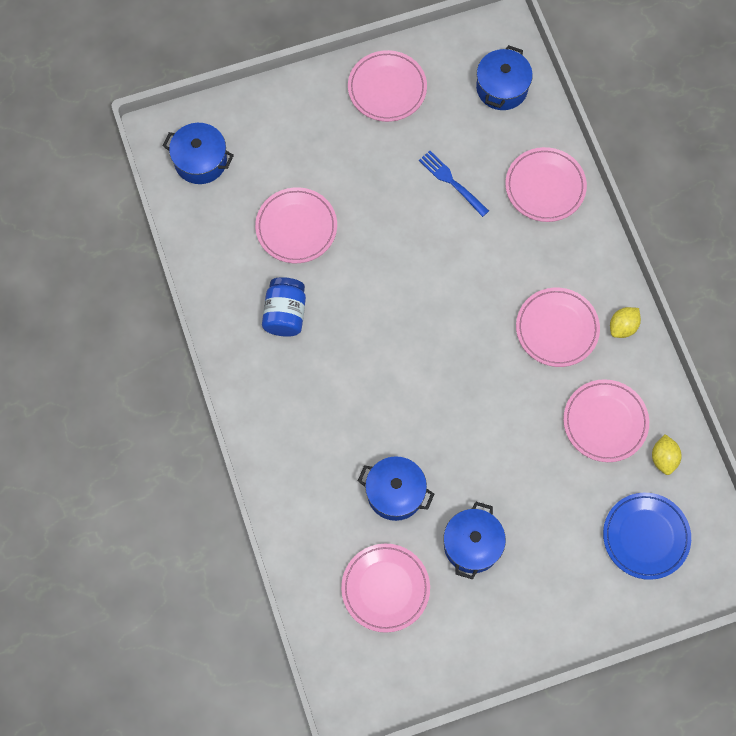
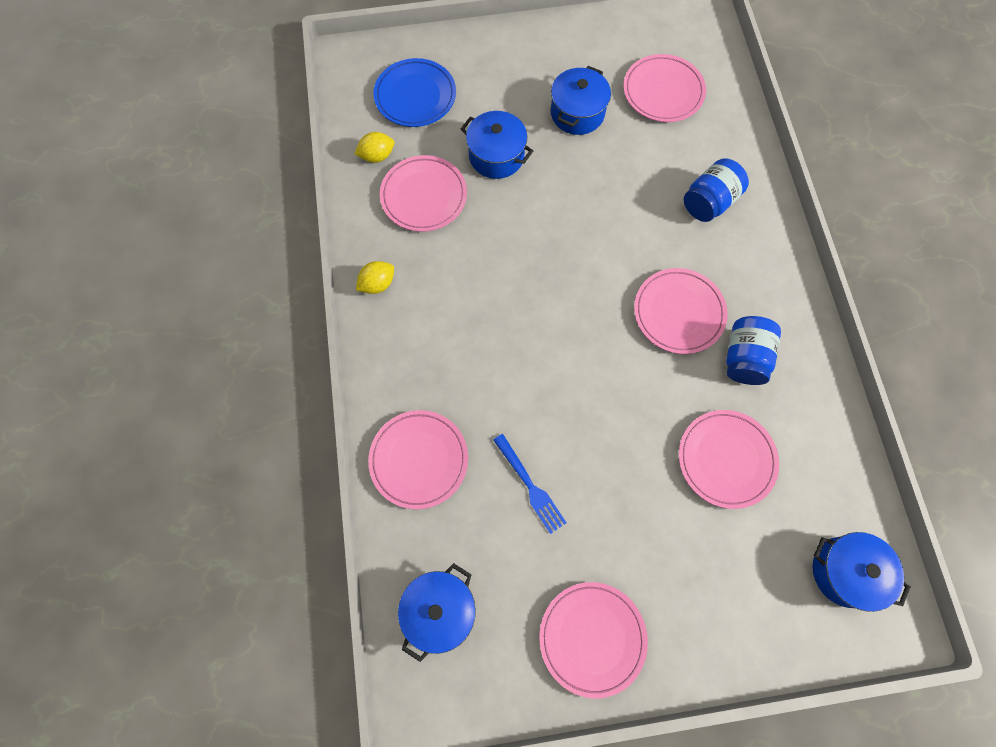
camera: 170 degrees left, 0 degrees up
blue pot [358,456,434,521] -> blue pot moved to [461,111,533,179]
pink plate [516,288,600,367] -> pink plate moved to [634,268,728,354]
yellow lemon [652,434,682,475] -> yellow lemon turned 60 degrees clockwise [354,132,394,163]
none -> blue jar [684,158,749,222]

